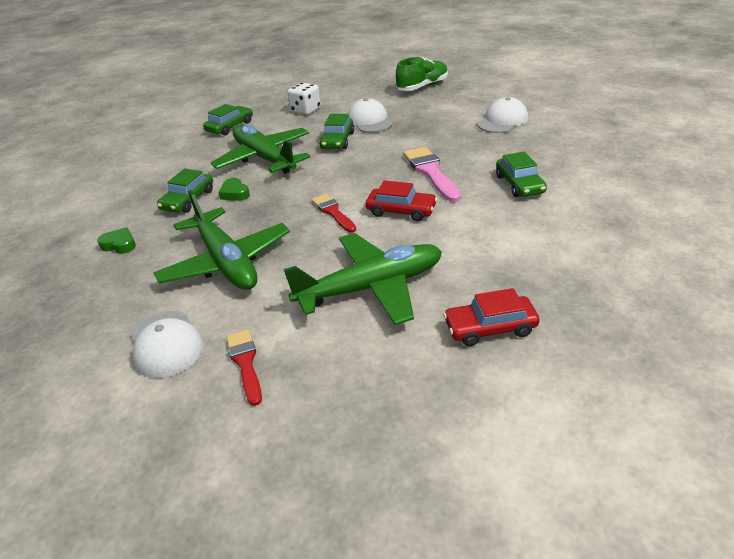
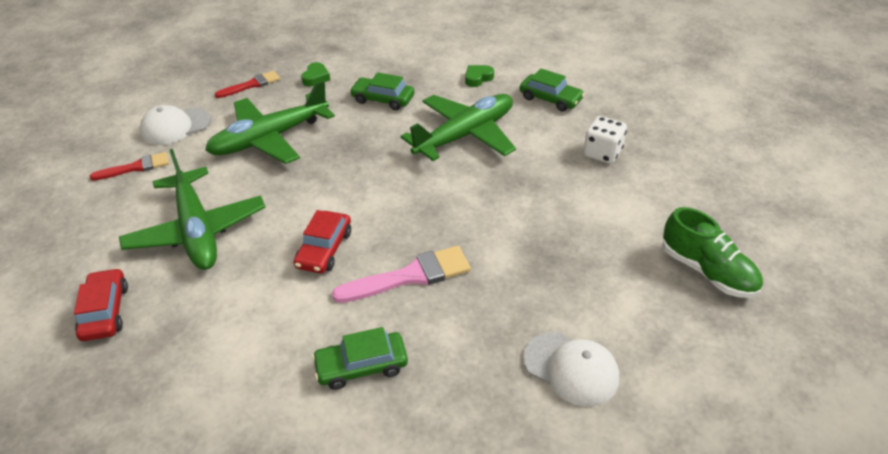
camera: 85 degrees right, 5 degrees up
green heart [218,178,250,201] -> green heart moved to [465,65,494,87]
red brush [312,194,356,233] -> red brush moved to [215,71,280,98]
green car [320,114,354,149] -> none
white cap [348,98,393,133] -> none

